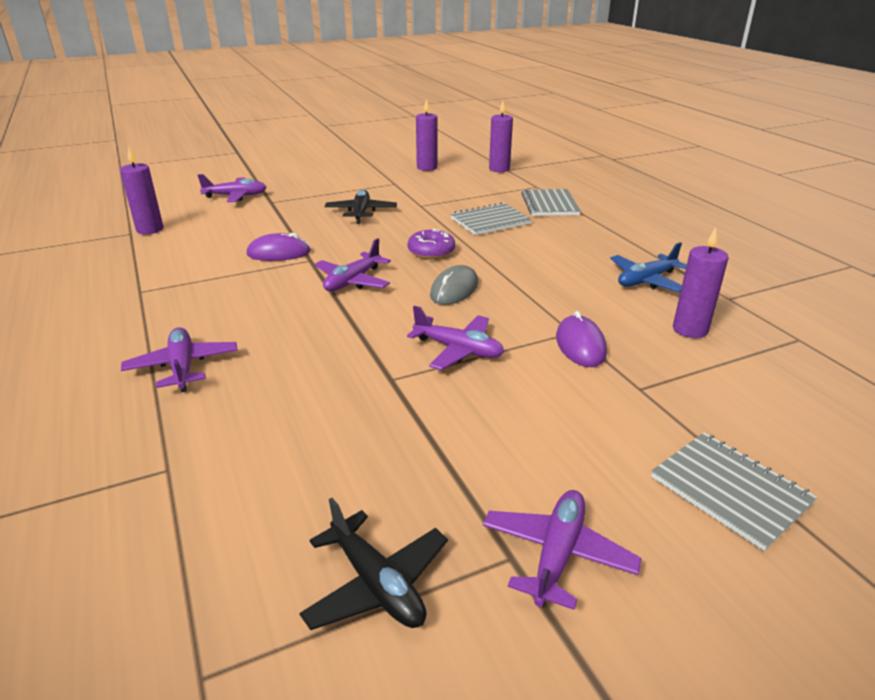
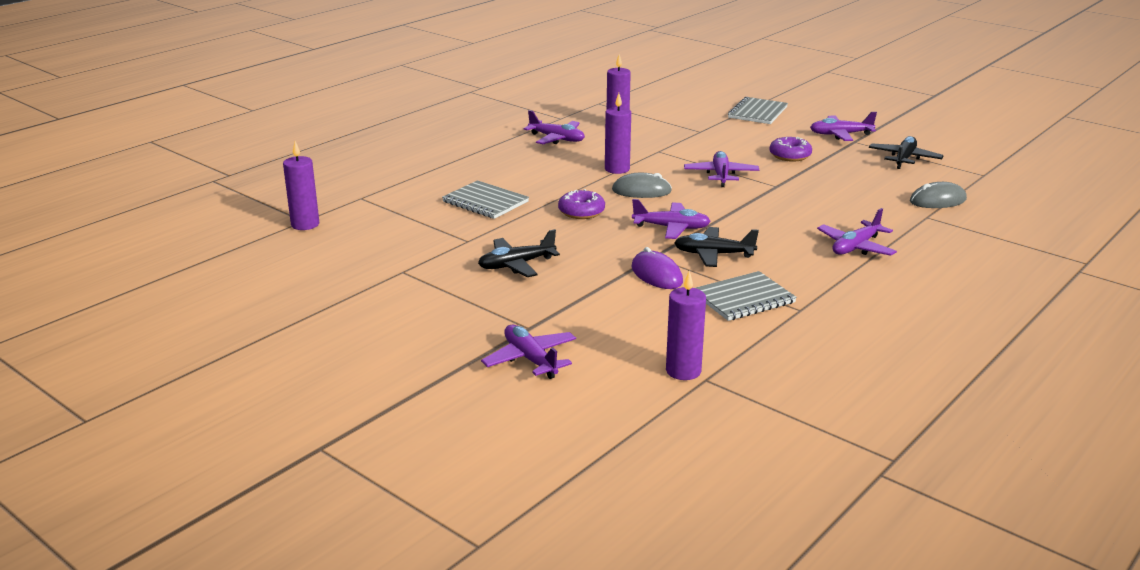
camera: 115 degrees left, 5 degrees down
purple candle [416,99,437,171] -> purple candle moved to [605,93,631,174]
grey notebook [522,189,581,216] -> grey notebook moved to [696,271,797,321]
purple mouse [556,311,607,367] -> none
blue plane [610,242,687,292] -> purple plane [524,110,585,144]
none -> black plane [674,227,759,267]
none -> purple donut [769,137,812,162]
none -> grey mouse [910,182,967,208]

